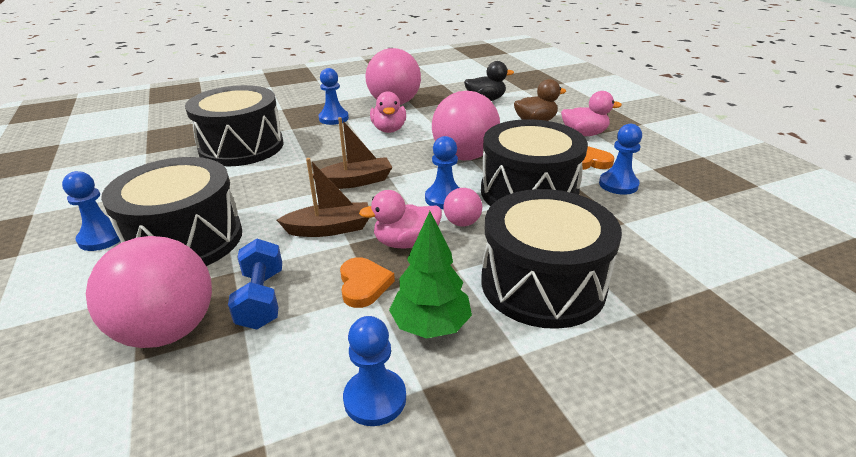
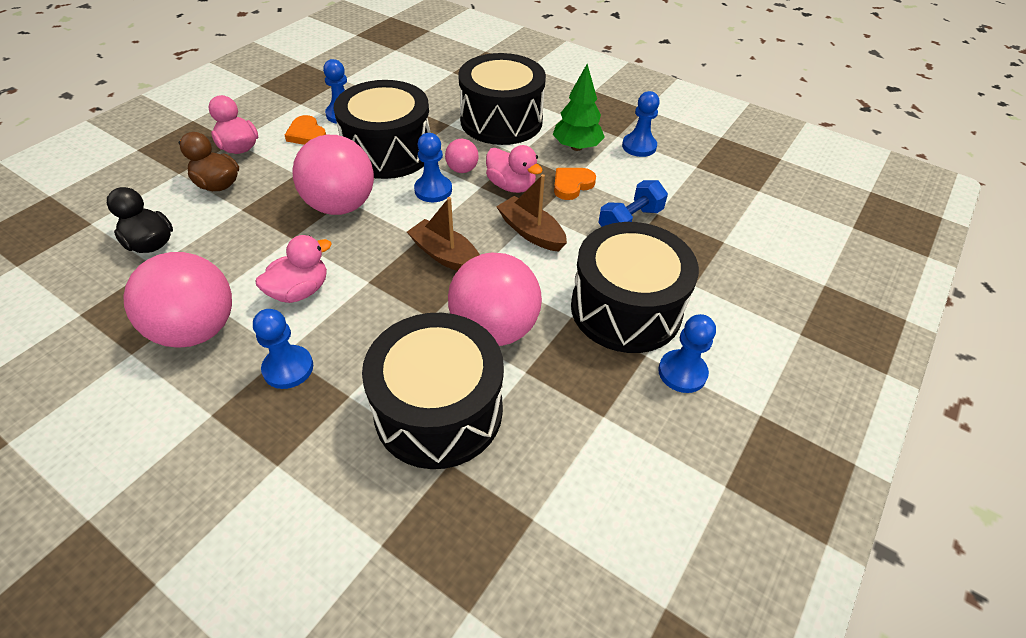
camera: 125 degrees left, 15 degrees up
pink ball [86,236,212,348] -> pink ball moved to [448,252,542,346]

